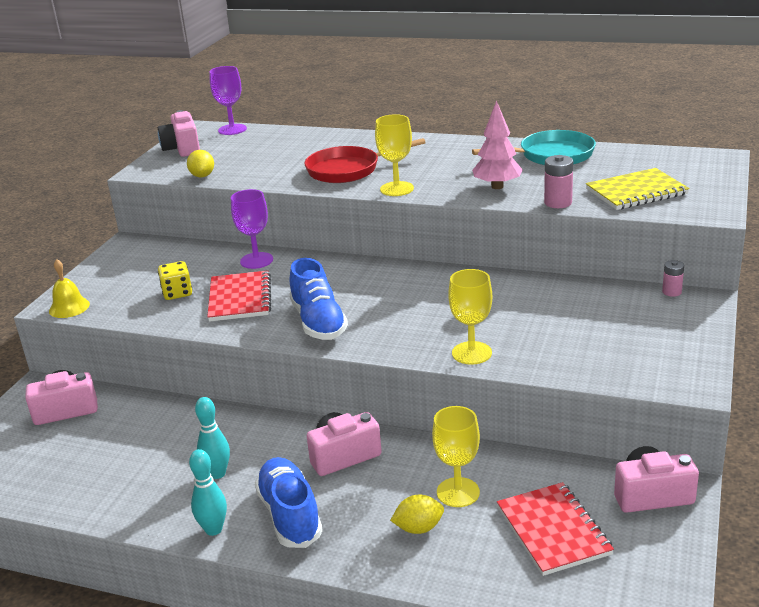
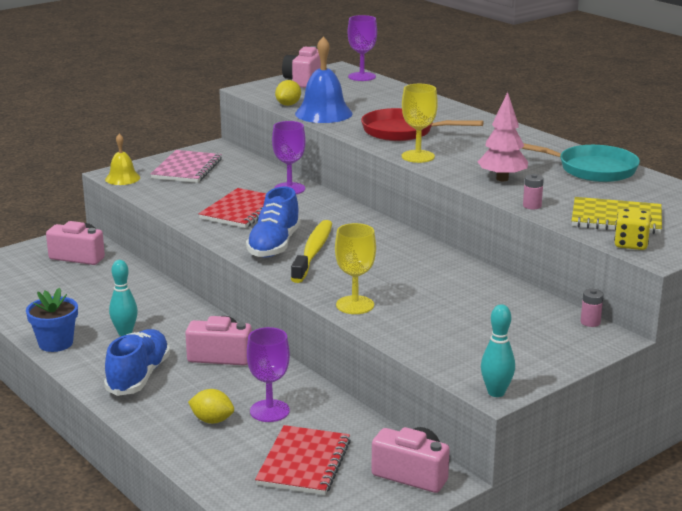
camera: 30 degrees right, 5 degrees down
yellow dice [158,261,192,300] -> yellow dice moved to [614,209,652,250]
turquoise bowling pin [189,449,227,536] -> turquoise bowling pin moved to [481,304,515,397]
yellow goblet [432,406,480,507] -> purple goblet [247,327,290,422]
pink battery [544,155,573,208] -> pink battery [523,174,544,209], size x0.66
none -> blue flower pot [26,288,78,352]
none -> pink notebook [151,150,222,183]
none -> yellow toothbrush [291,220,332,283]
none -> blue bell [295,36,353,123]

